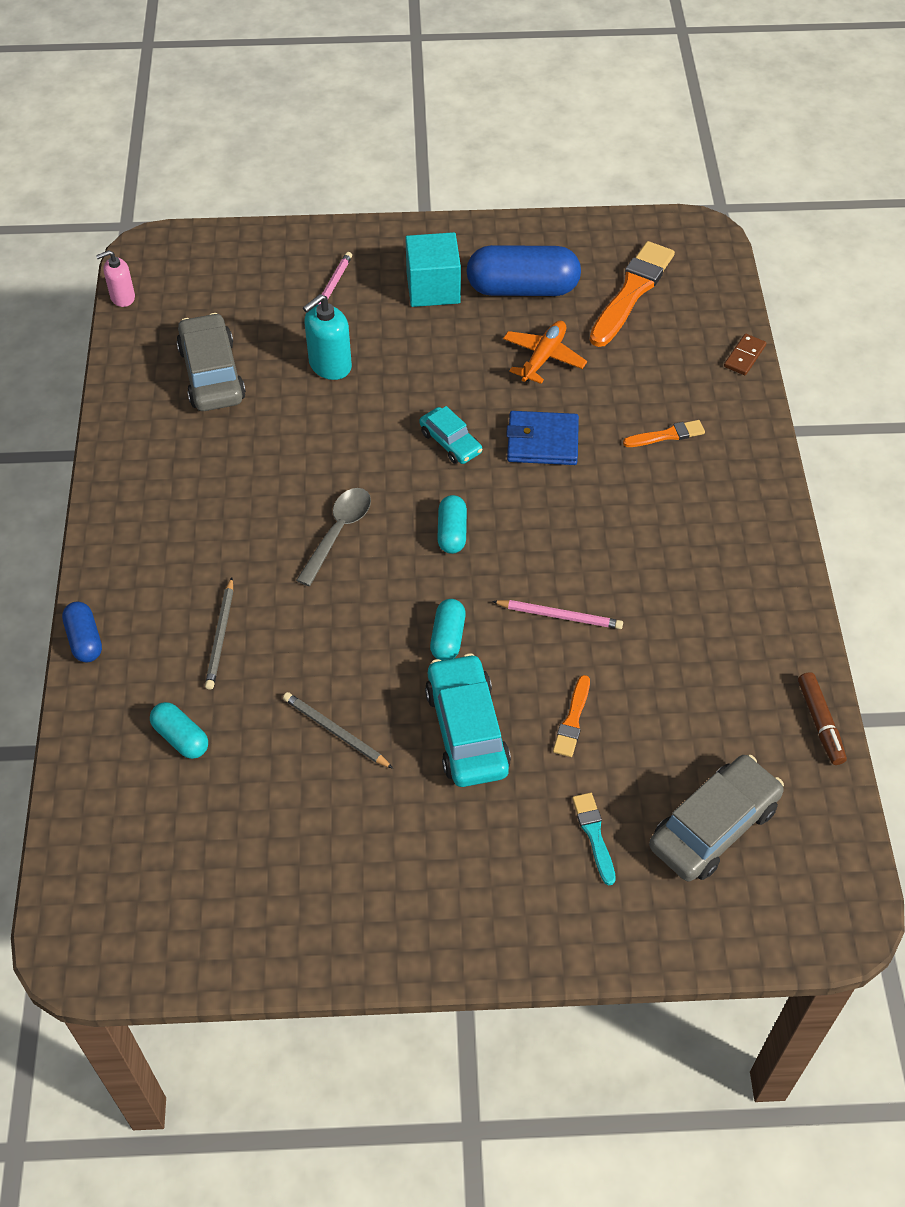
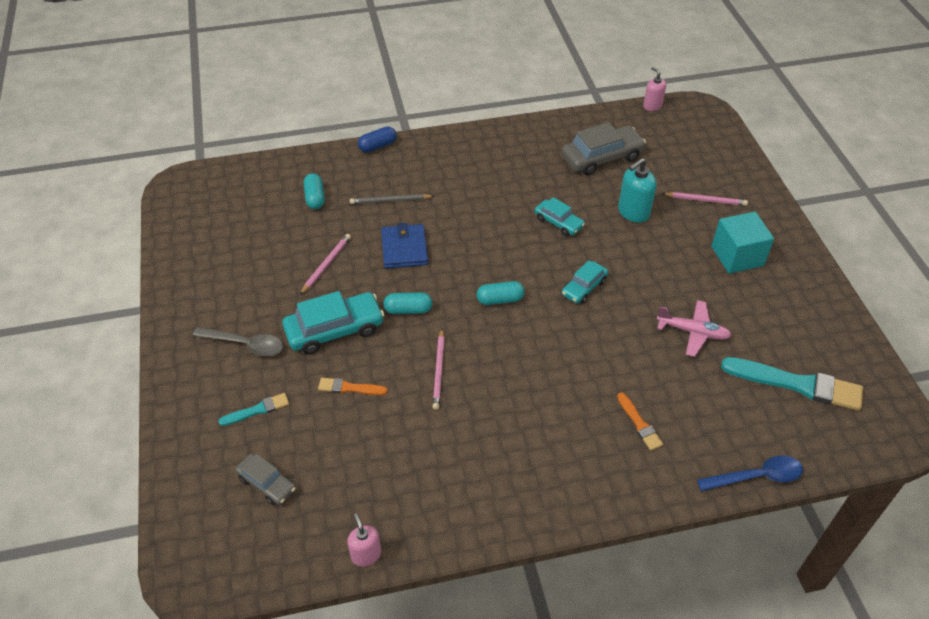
camera: 80 degrees right, 5 degrees down
turquoise capsule [150,702,208,759] -> turquoise capsule turned 45 degrees counterclockwise [304,173,325,209]
grey pencil [283,692,394,769] -> pink pencil [300,234,351,295]
grey spoon [296,488,371,586] -> grey spoon moved to [193,327,283,356]
turquoise soap dispenser [303,294,352,380] -> turquoise soap dispenser turned 75 degrees counterclockwise [618,158,657,223]
blue capsule [466,245,581,296] -> none
orange plane [503,321,587,384] -> pink plane [657,300,732,357]
blue wallet [506,411,579,465] -> blue wallet moved to [381,223,428,269]
orange brush [590,241,675,347] -> turquoise brush [721,357,863,411]
grey car [649,755,784,882] -> grey car [235,453,296,505], size x0.58
brown domino [724,334,766,375] -> blue spoon [697,456,803,491]
brown marker [798,672,847,765] -> pink soap dispenser [347,513,381,567]
none -> turquoise car [535,197,585,236]

